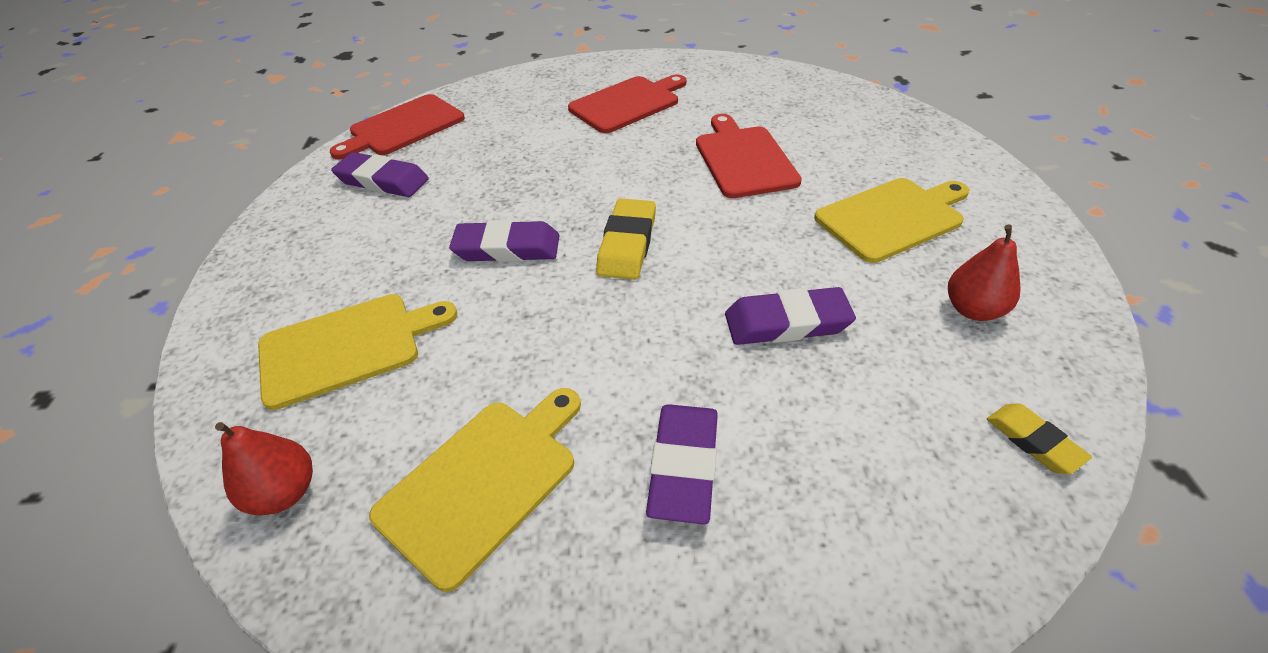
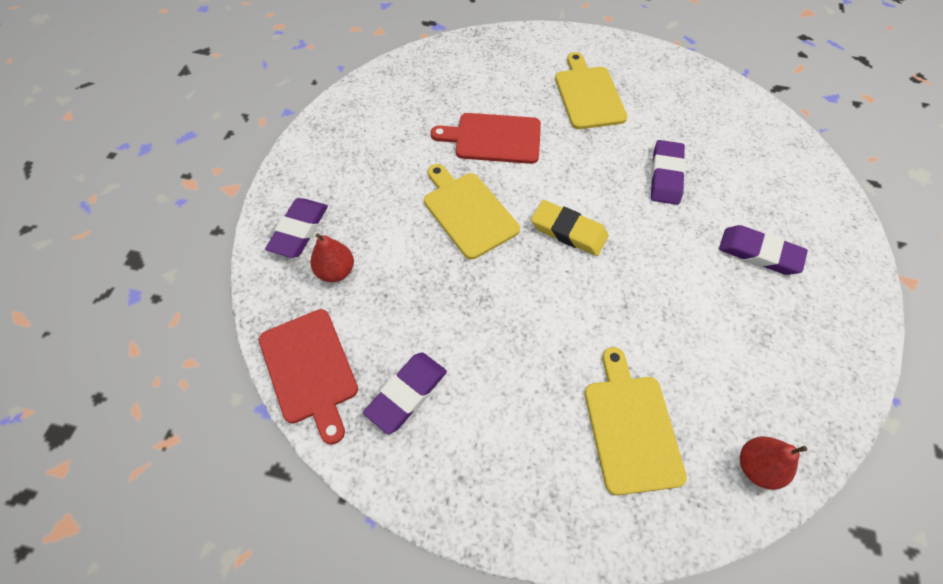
camera: 75 degrees left, 15 degrees up
yellow cutting board [369,388,581,592] -> yellow cutting board moved to [424,164,520,259]
purple eraser [449,220,559,262] -> purple eraser moved to [265,198,328,258]
red cutting board [568,74,686,133] -> none
red pear [948,225,1020,321] -> red pear moved to [310,233,354,282]
yellow eraser [987,403,1092,474] -> none

